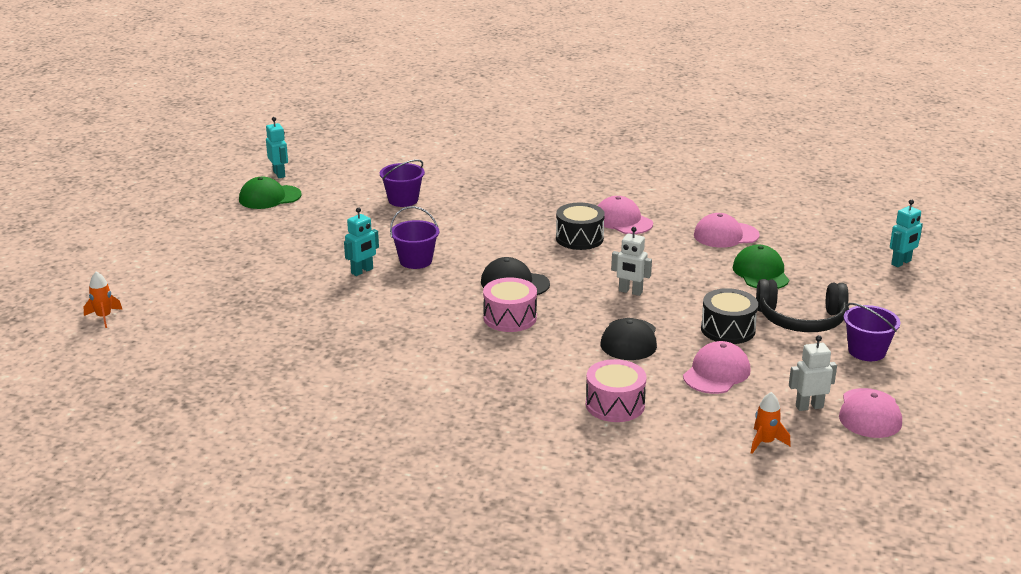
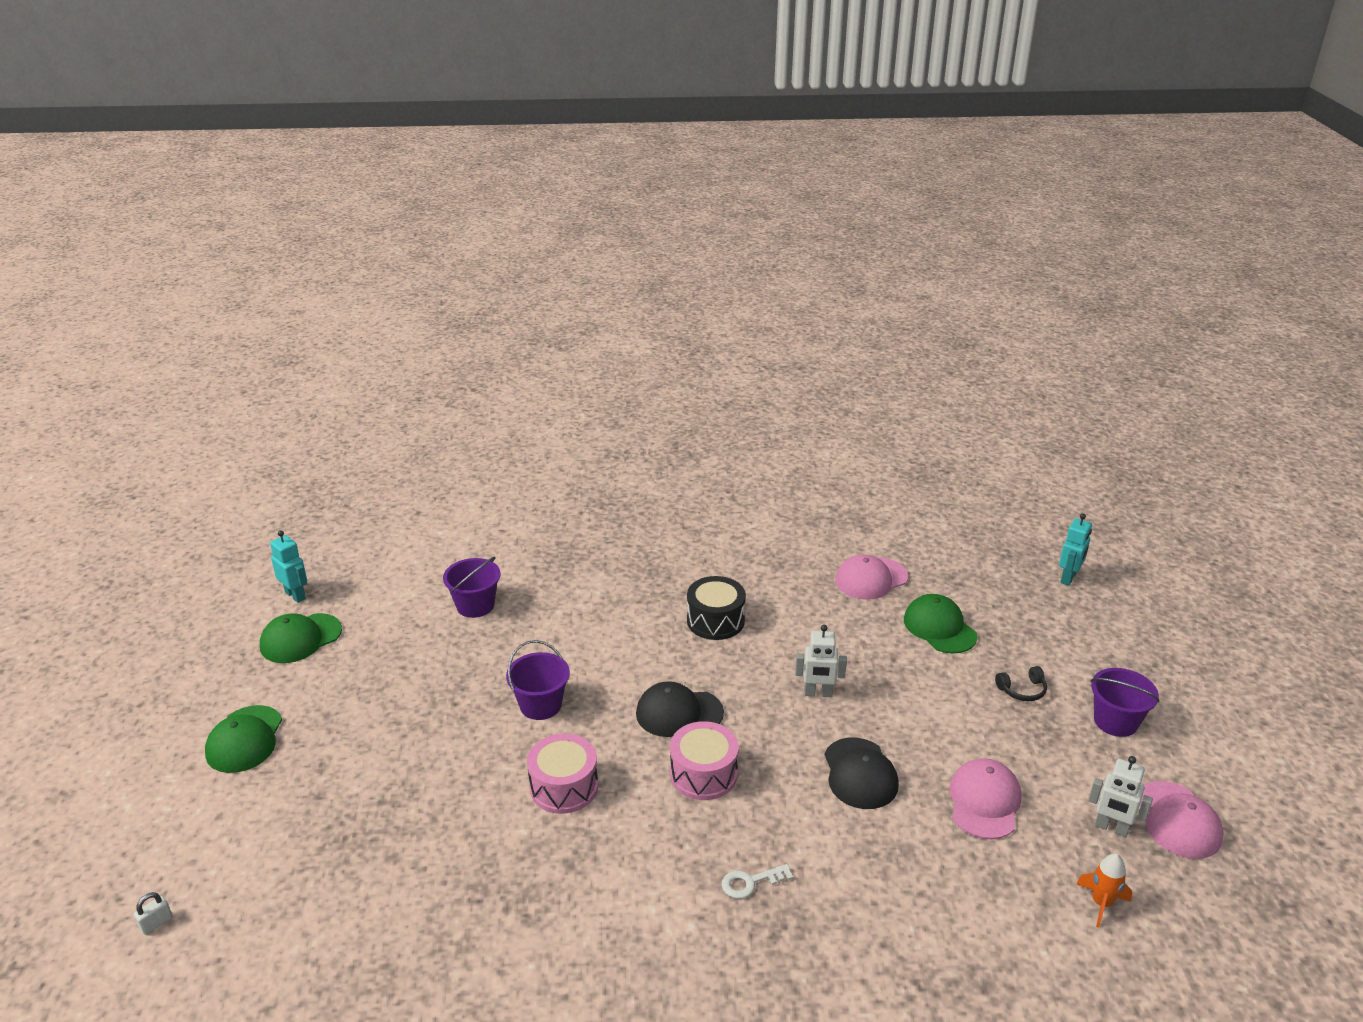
camera: 20 degrees left, 5 degrees up
orange rocket [84,272,123,328] -> white padlock [134,892,173,935]
turquoise robot [344,207,379,276] -> none
pink drum [586,359,647,422] -> pink drum moved to [527,733,598,814]
pink cap [598,196,653,234] -> none
black drum [701,288,758,344] -> none
black headphones [756,279,849,332] -> black headphones [995,666,1047,701], size x0.45
white robot [789,335,837,411] -> white robot turned 120 degrees counterclockwise [1088,756,1153,837]
none -> green cap [205,705,282,773]
none -> white key [722,864,793,899]

